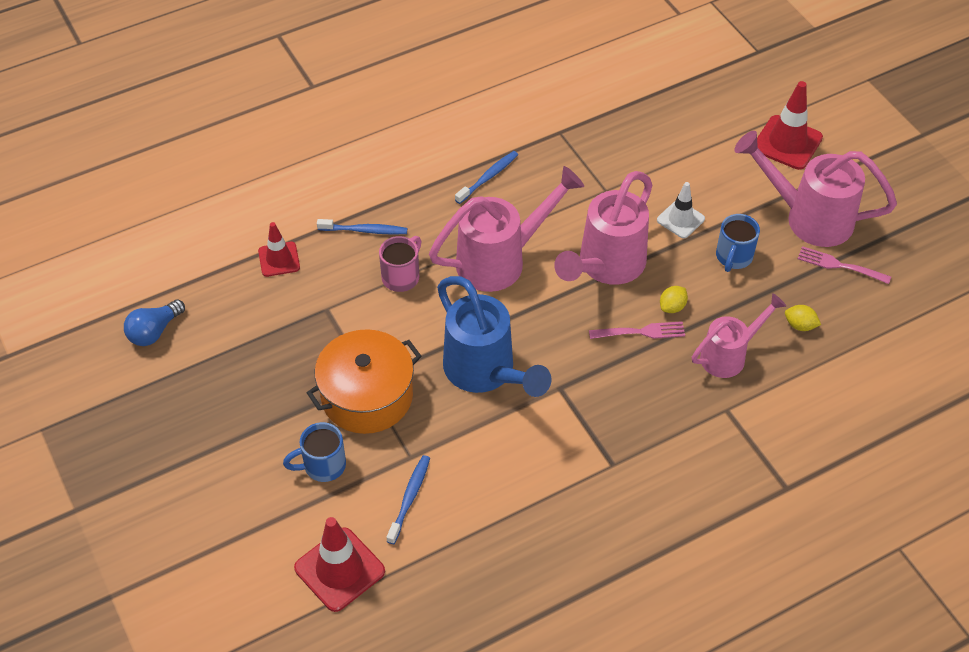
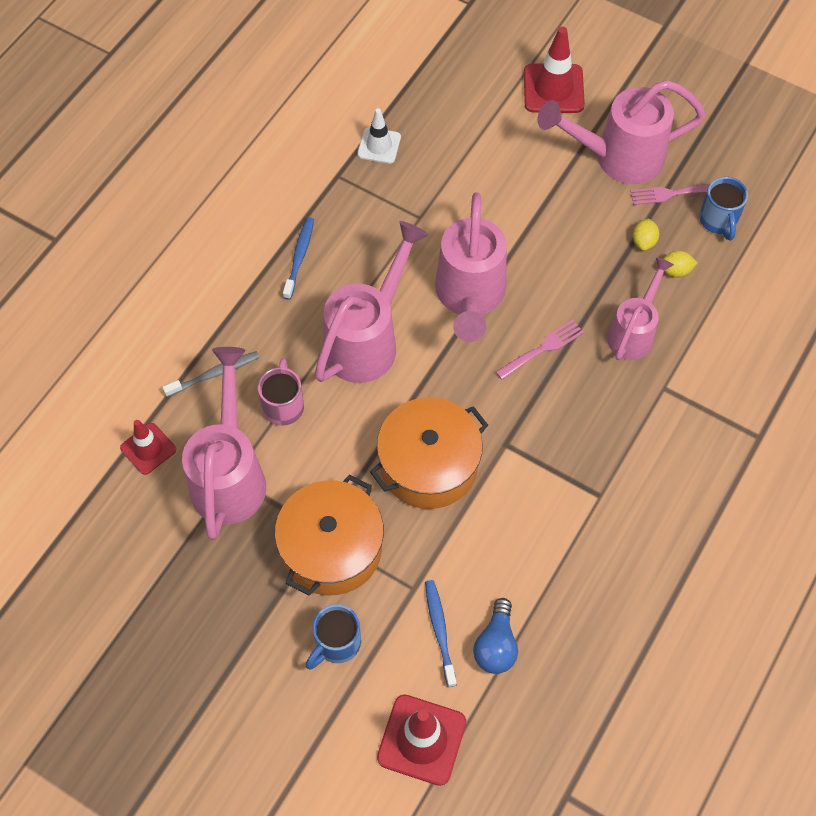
camera: 30 degrees left, 10 degrees up
blue light bulb [124,299,185,346] -> blue light bulb moved to [473,598,518,674]
blue toothbrush [317,219,407,235] -> grey toothbrush [162,351,260,397]
blue watering can [437,276,551,397] -> orange pot [370,397,488,509]
white traffic cone [657,182,705,238] -> white traffic cone moved to [357,108,401,164]
yellow lemon [660,286,688,313] -> yellow lemon moved to [633,218,659,251]
blue mug [716,214,760,272] -> blue mug moved to [699,177,748,240]
none -> pink watering can [182,347,266,540]

